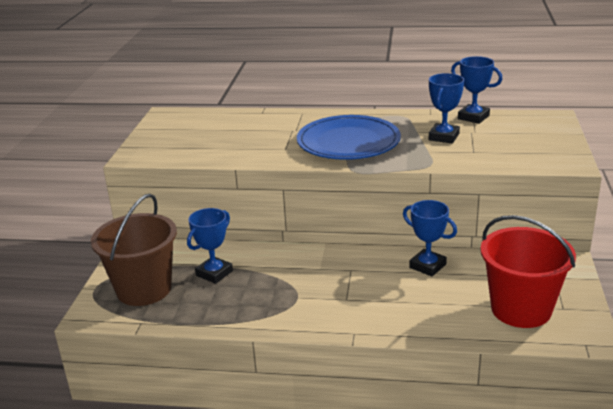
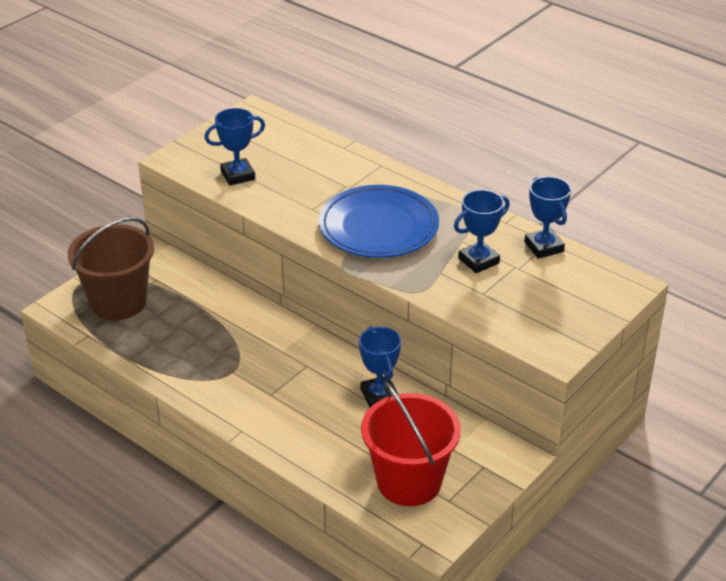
camera: 30 degrees right, 10 degrees up
blue trophy [187,208,233,284] -> blue trophy moved to [205,108,265,186]

